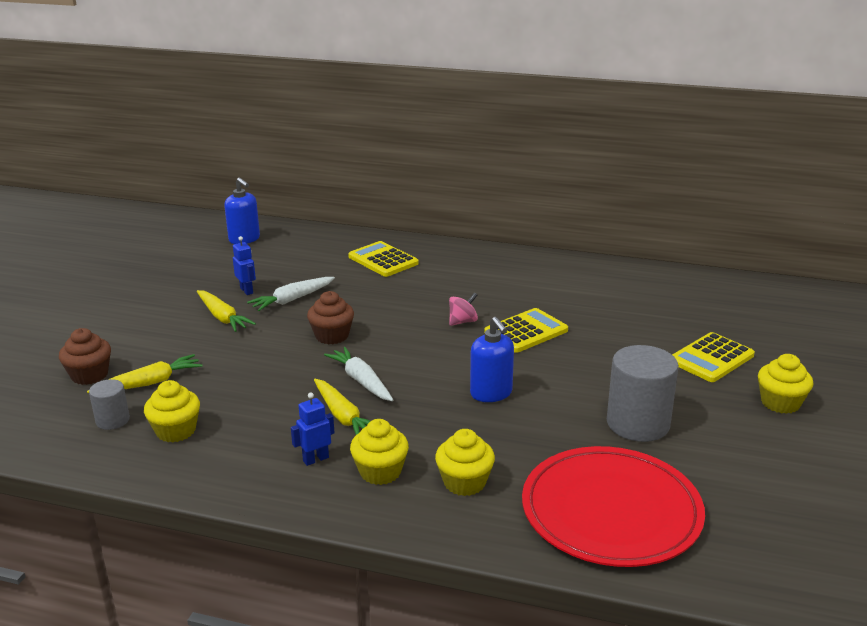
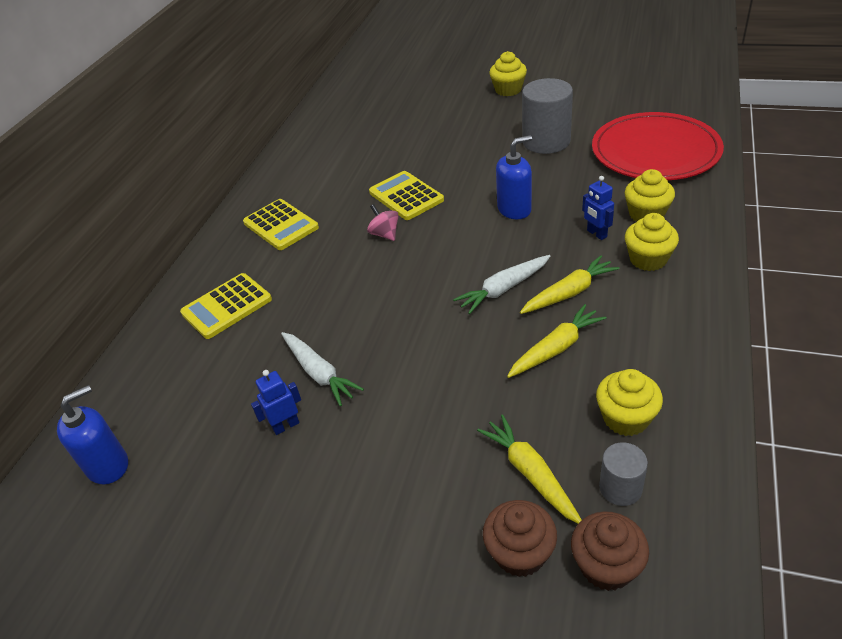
camera: 85 degrees left, 15 degrees up
yellow carrot [197,290,256,332] -> yellow carrot moved to [507,304,607,378]
blue robot [291,393,335,466] -> blue robot moved to [582,176,614,240]
brown cupcake [307,291,354,344] -> brown cupcake moved to [571,512,649,591]
yellow calculator [672,332,755,382] -> yellow calculator moved to [243,199,319,250]

